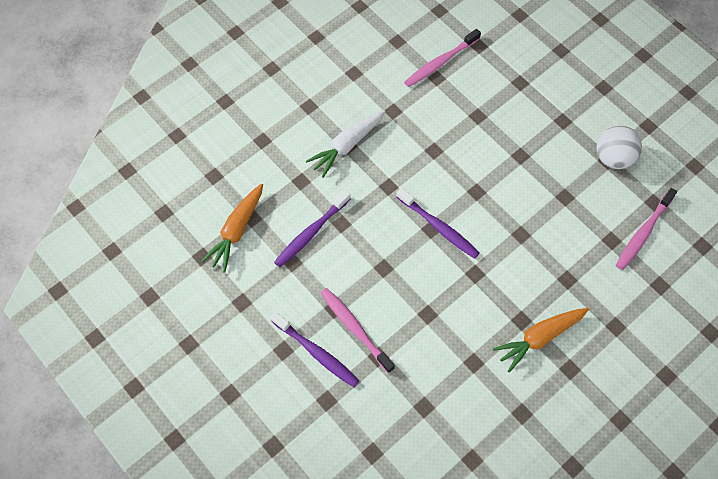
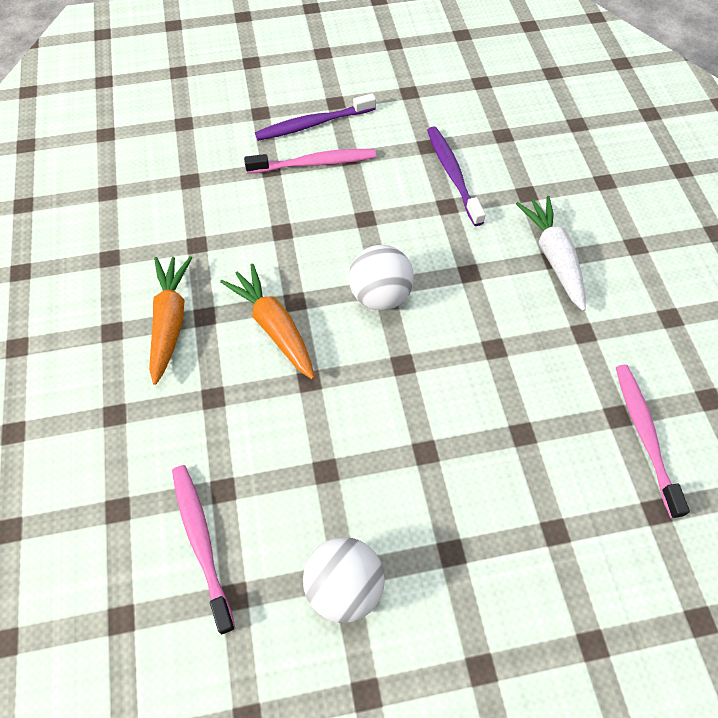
camera: 120 degrees right, 5 degrees down
orange carrot [201,184,263,272] -> orange carrot moved to [220,263,315,379]
purple toothbrush [396,188,480,259] -> white ball [349,245,414,310]

